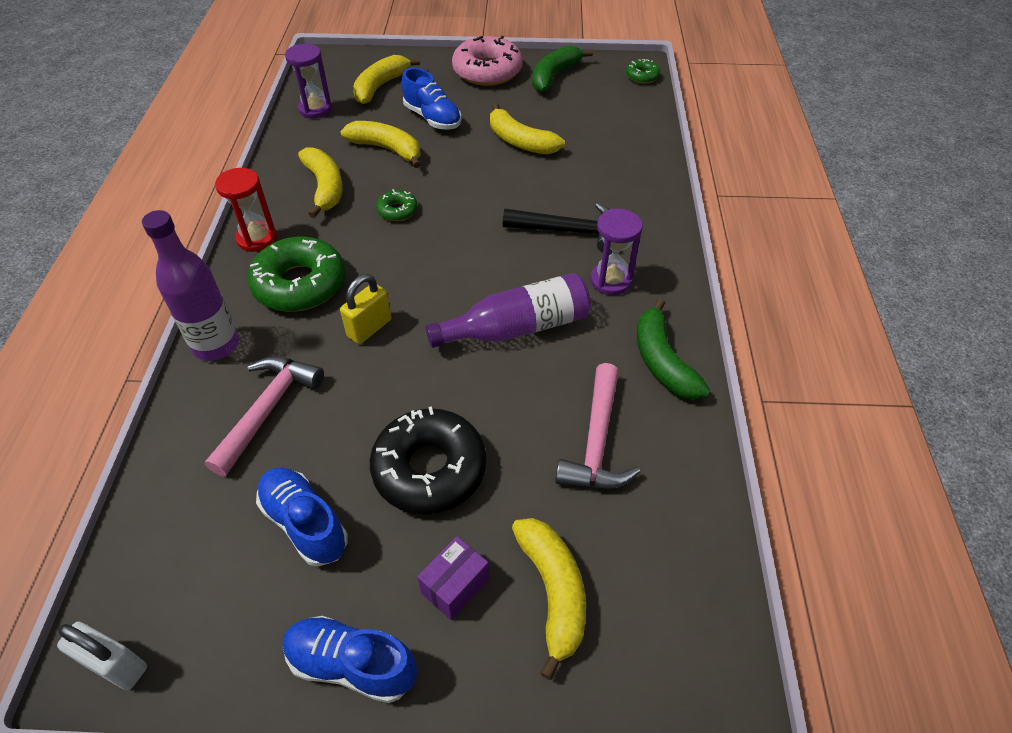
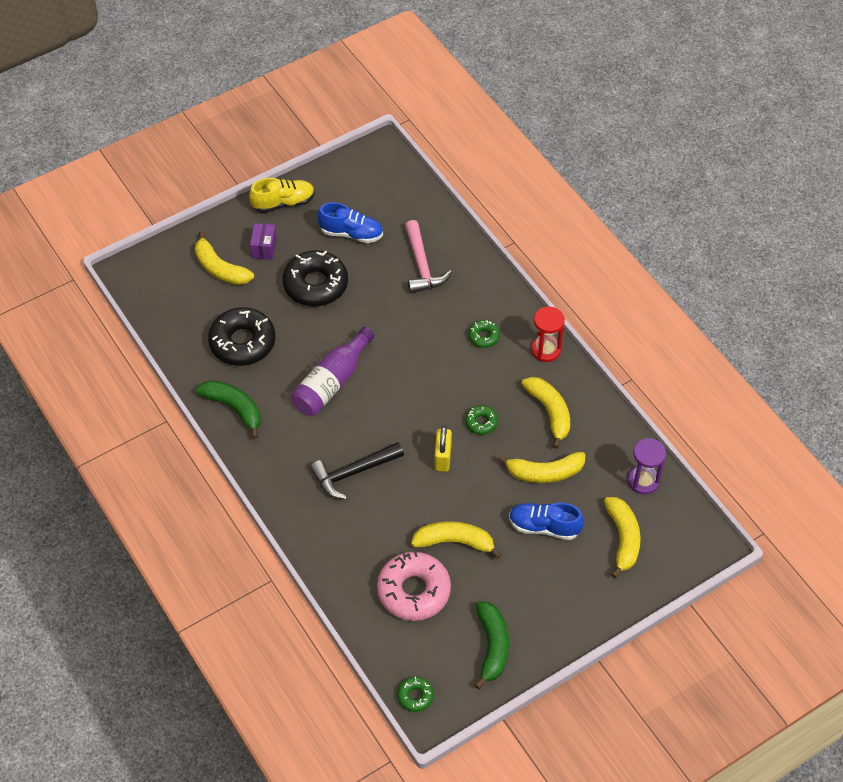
camera: 145 degrees right, 5 degrees up
white padlock [57,621,147,690] -> none
purple bottle [142,210,239,361] -> none
green donut [248,236,345,312] -> green donut [468,320,500,348], size x0.48
blue shoe [283,616,417,703] -> yellow shoe [249,178,315,213]
yellow banana [298,147,343,218] -> yellow banana turned 150 degrees counterclockwise [521,377,570,449]
yellow padlock [340,274,391,344] -> yellow padlock moved to [434,426,452,472]
pink donut [452,36,523,86] -> pink donut moved to [377,551,451,621]
pink hammer [555,363,640,488] -> black donut [208,307,275,366]
purple hourglass [591,209,643,295] -> none

